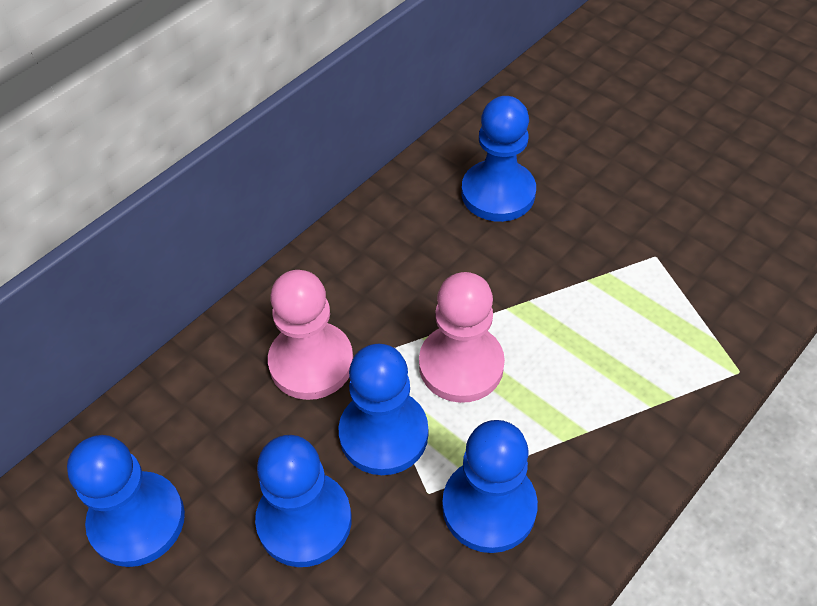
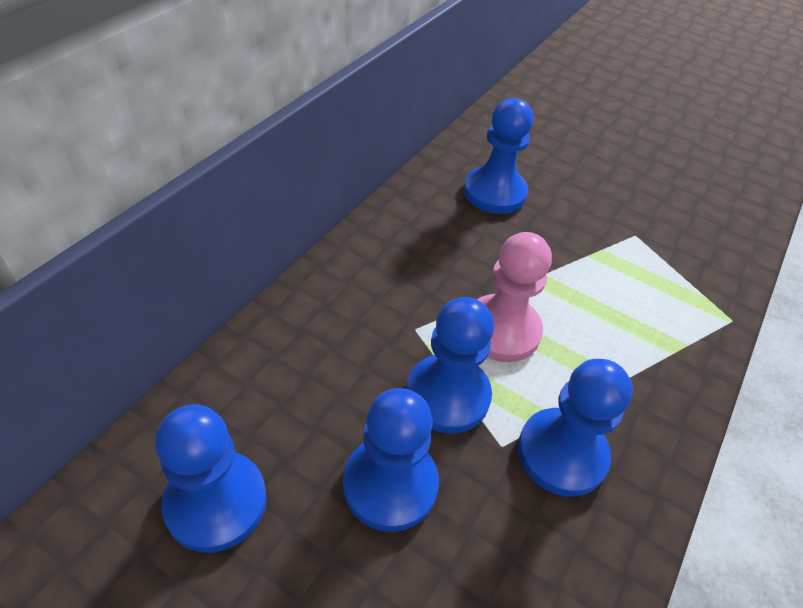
camera: 15 degrees left, 5 degrees down
pink pawn [268,270,353,400] -> none

